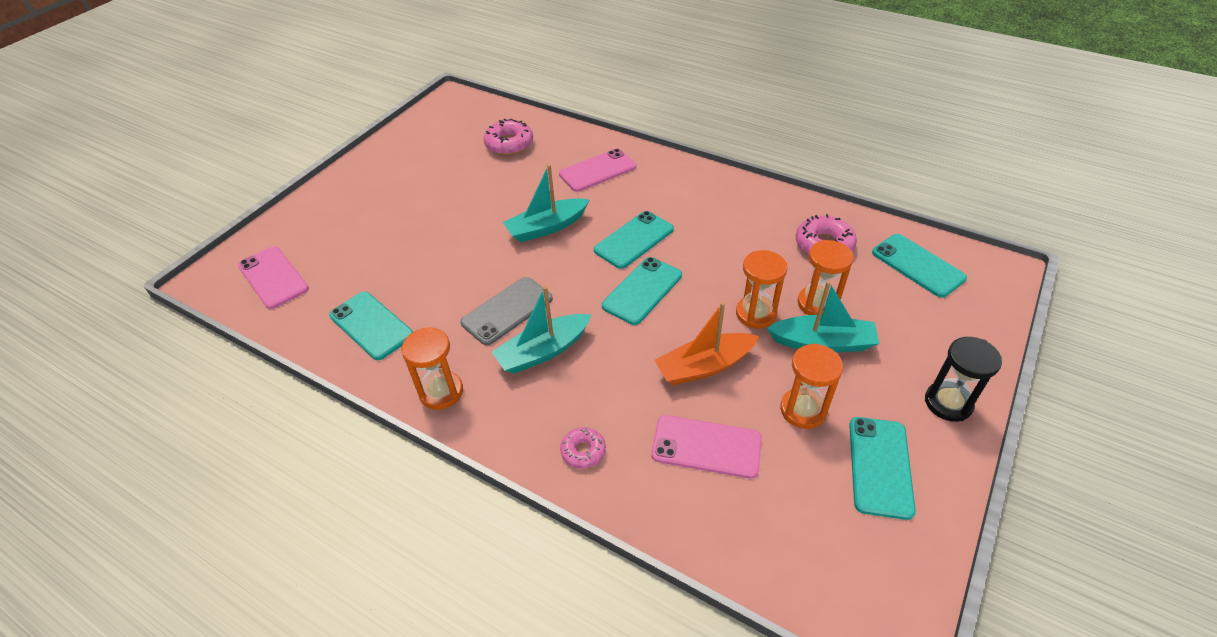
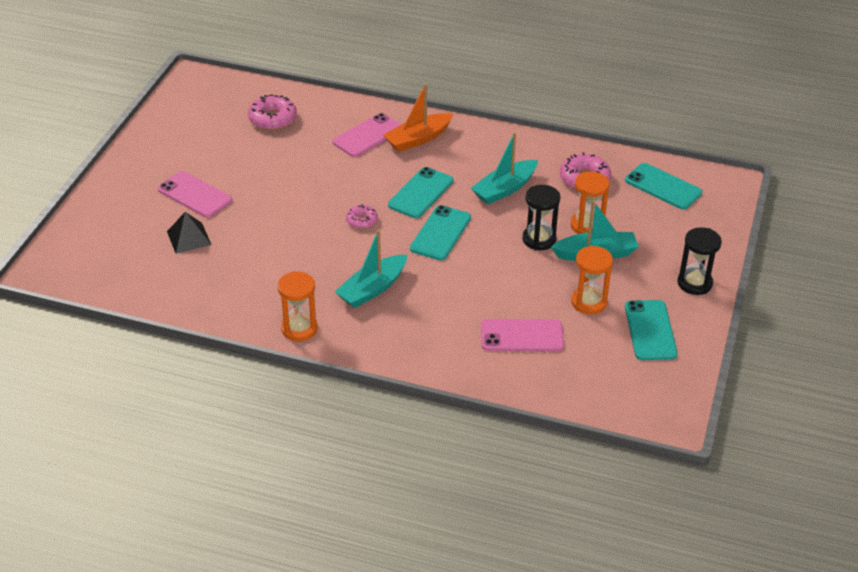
camera: 15 degrees left, 5 degrees down
pink phone [238,246,309,309] -> pink phone moved to [158,171,232,218]
turquoise phone [329,292,413,360] -> none
grey phone [460,277,553,345] -> none
turquoise boat [503,164,590,242] -> turquoise boat moved to [471,132,538,204]
pink donut [560,427,606,469] -> pink donut moved to [346,204,378,229]
orange boat [654,302,759,385] -> orange boat moved to [383,83,453,152]
orange hourglass [736,250,787,329] -> black hourglass [522,185,560,250]
none -> black pyramid [167,212,212,254]

